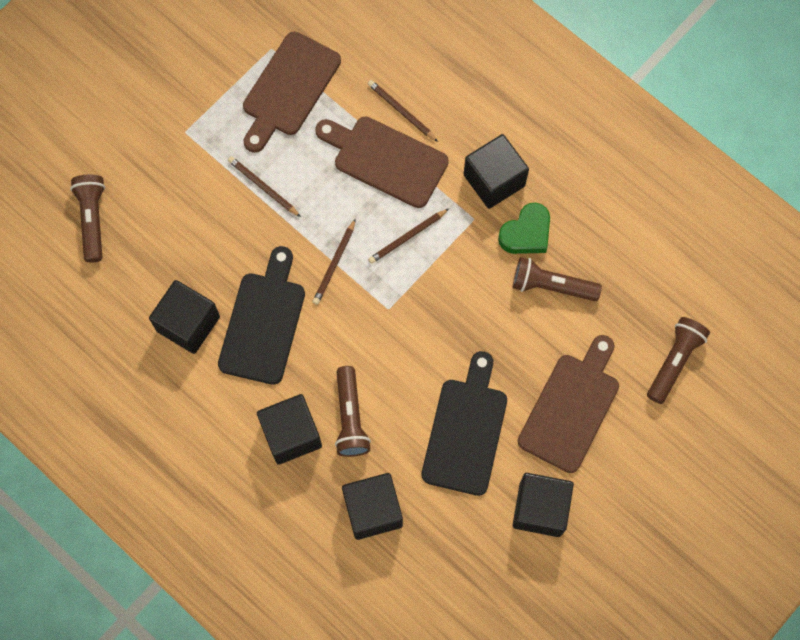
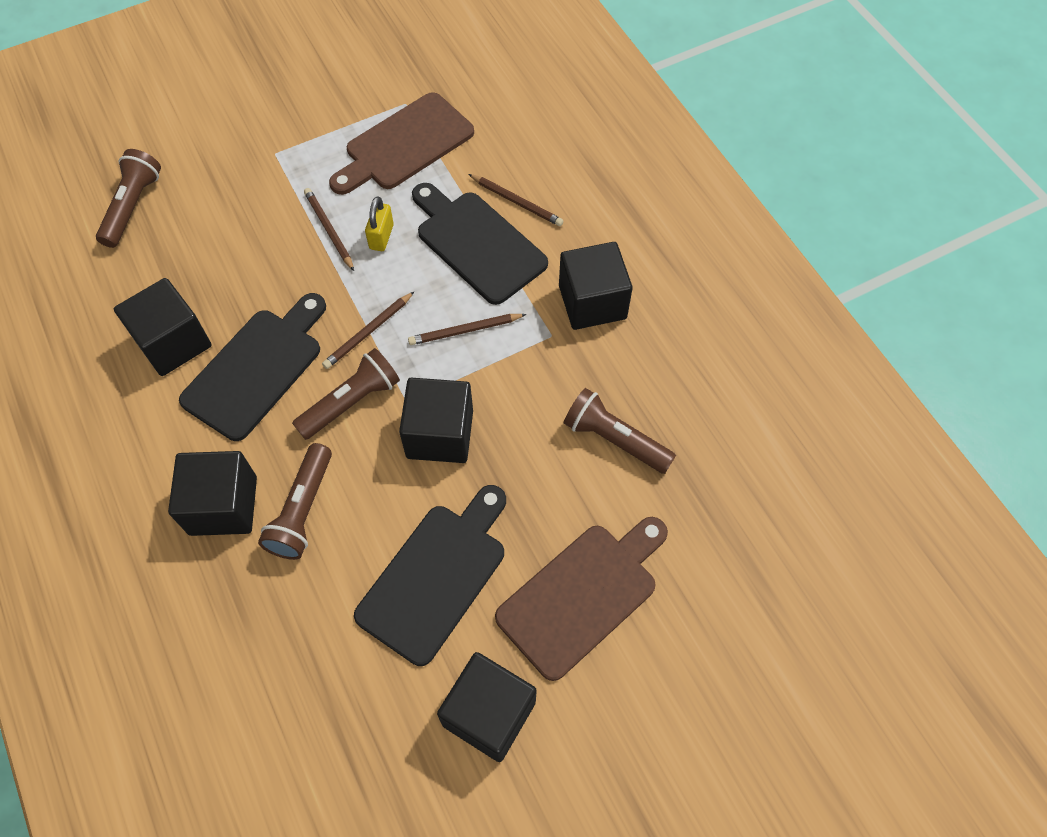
camera: 20 degrees right, 10 degrees down
brown cutting board [315,116,449,208] -> black cutting board [412,183,548,305]
black cube [342,473,403,540] -> black cube moved to [399,378,473,463]
brown pencil [368,80,438,142] -> brown pencil turned 150 degrees clockwise [468,174,563,226]
green heart [498,203,550,254] -> none
brown flashlight [647,317,710,404] -> brown flashlight moved to [292,348,400,440]
none -> yellow padlock [365,197,394,251]

